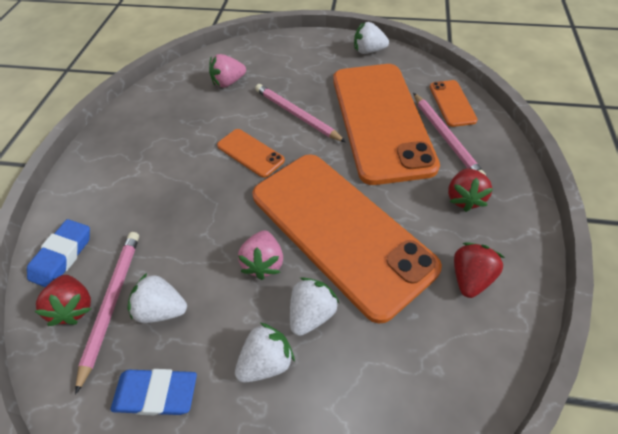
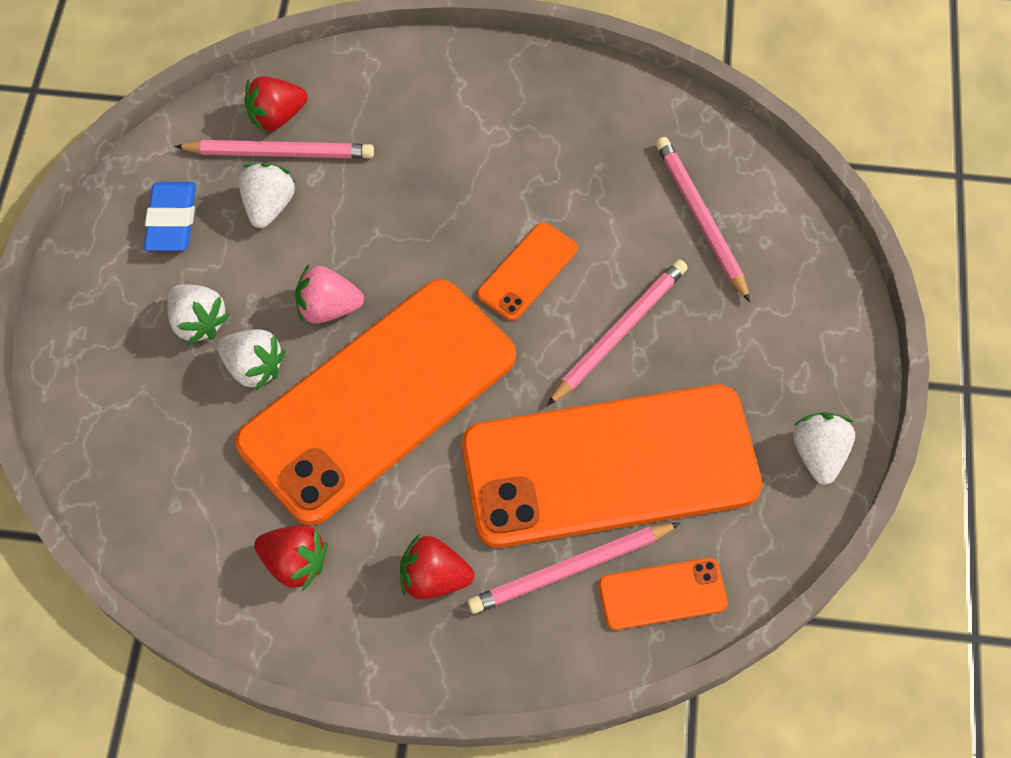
camera: 85 degrees right, 10 degrees up
blue eraser [27,219,90,287] -> none
pink strawberry [209,54,246,88] -> pink pencil [656,137,750,302]

